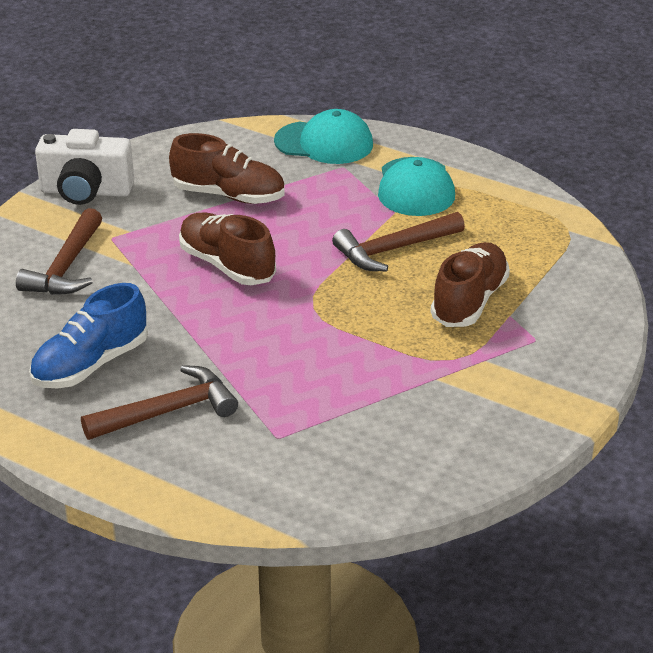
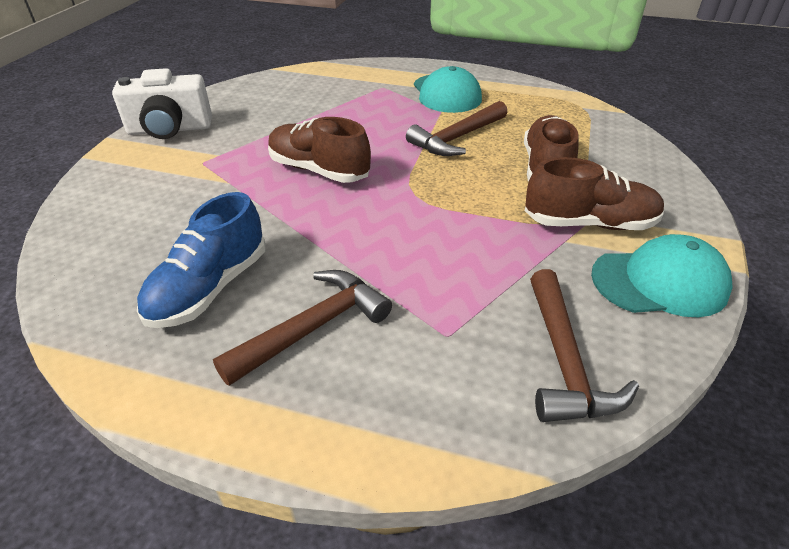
camera: 15 degrees left, 5 degrees up
brown hammer [16,208,102,295] -> brown hammer moved to [530,269,639,422]
brown shoe [169,133,285,204] -> brown shoe moved to [525,157,665,230]
turquoise cap [274,109,373,164] -> turquoise cap moved to [591,234,733,317]

